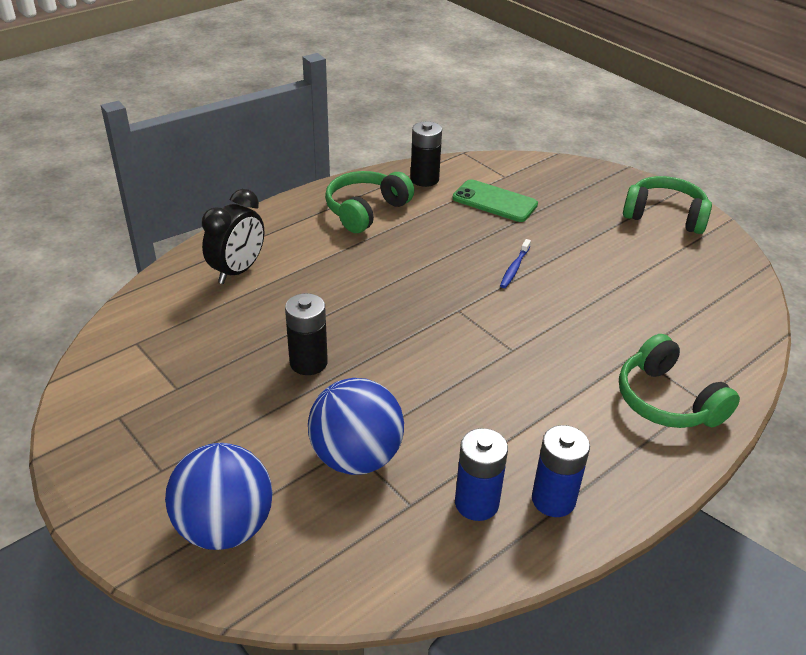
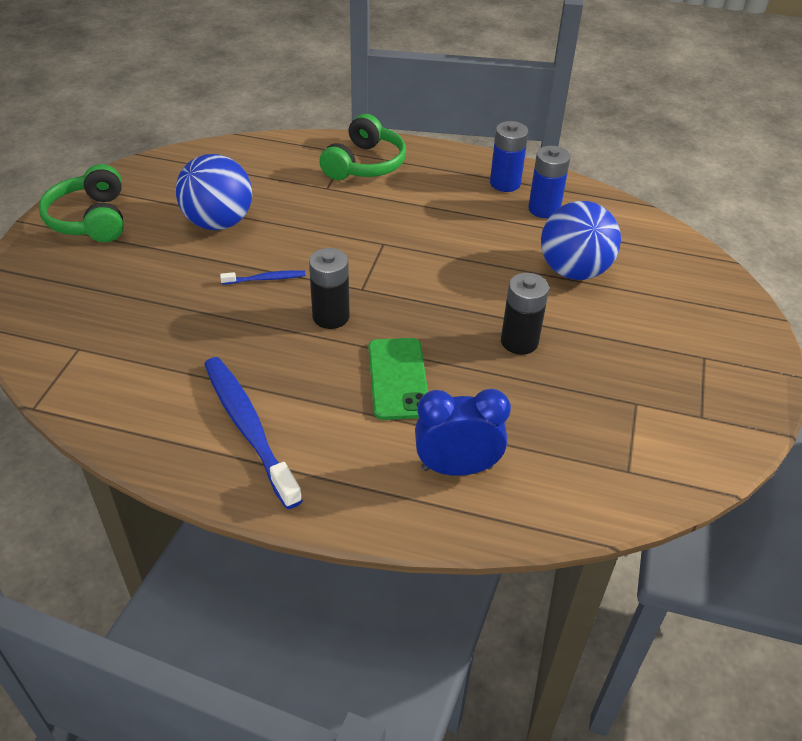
camera: 125 degrees left, 5 degrees up
blue ball [165,443,272,550] -> blue ball moved to [176,154,252,230]
black clock [202,189,264,284] -> blue clock [415,389,511,476]
green headphones [325,171,414,233] -> blue toothbrush [205,357,303,509]
black battery [411,121,442,187] -> black battery moved to [309,248,350,329]
green phone [453,179,538,222] -> green phone moved to [368,338,428,420]

